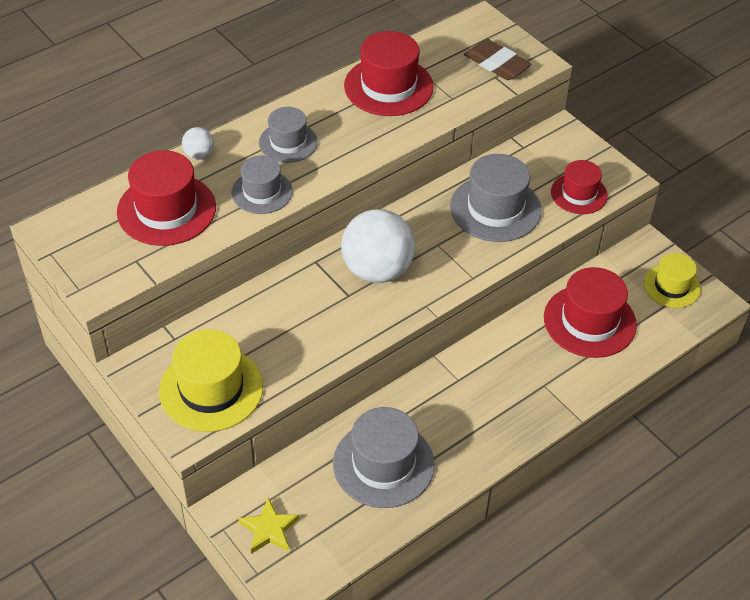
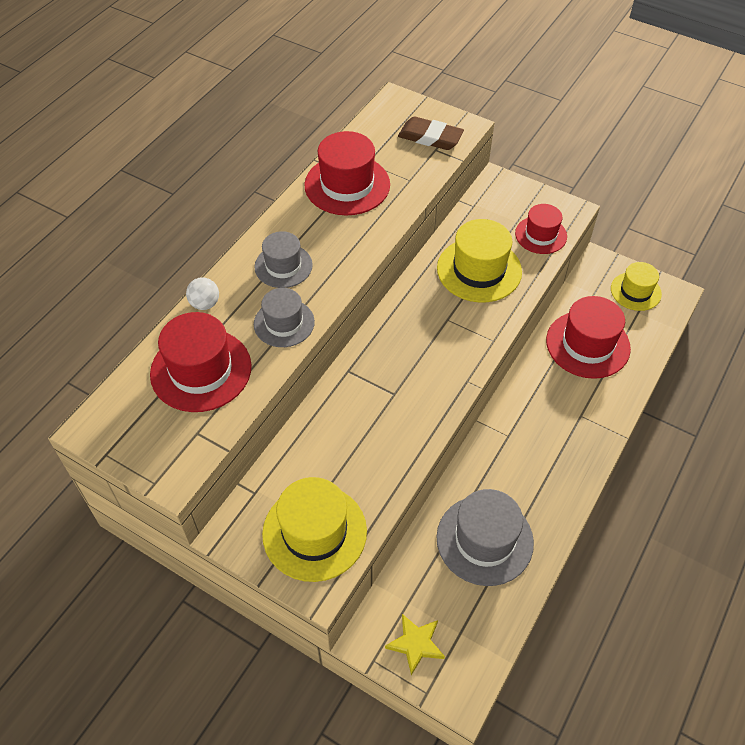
camera: 20 degrees left, 5 degrees up
white ball [341,209,415,283] -> none
grey hat [450,154,542,242] -> yellow hat [437,219,522,303]

